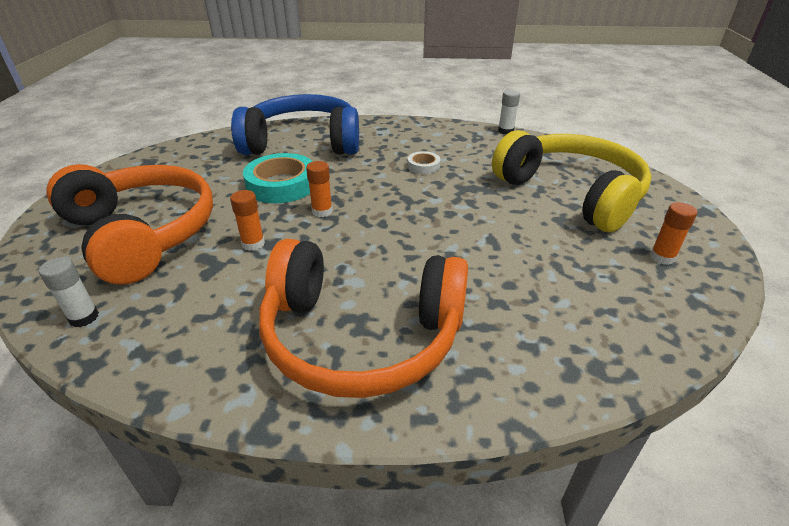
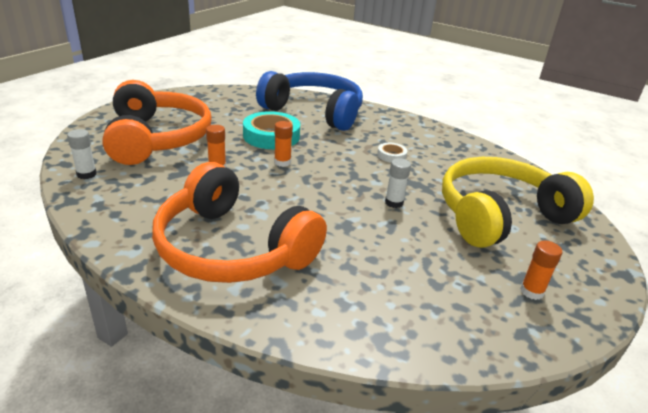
camera: 25 degrees right, 5 degrees down
yellow headphones [492,130,652,232] -> yellow headphones turned 105 degrees counterclockwise [442,157,594,248]
white glue stick [498,90,520,135] -> white glue stick moved to [385,158,411,208]

